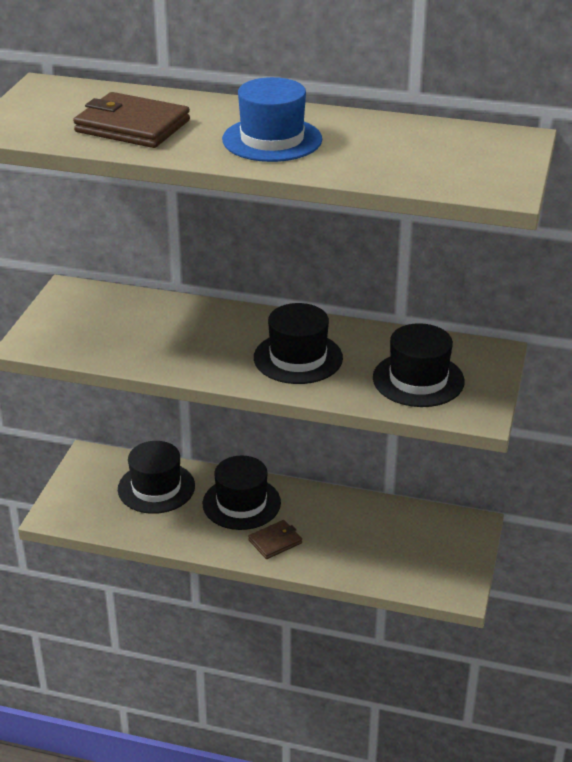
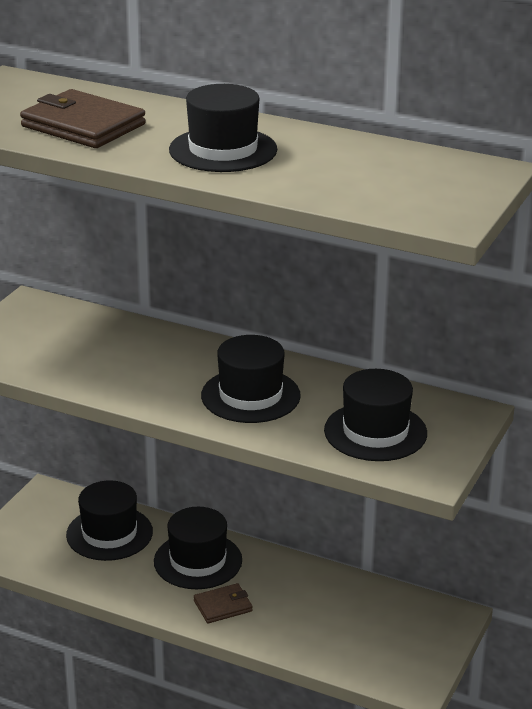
camera: 10 degrees right, 5 degrees down
blue hat [222,77,322,162] -> black hat [169,84,277,172]

